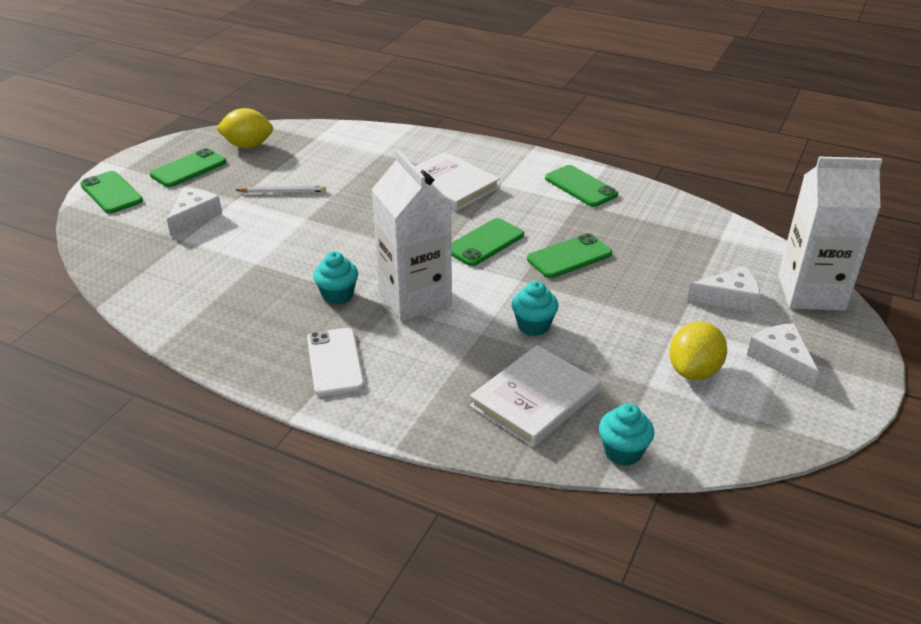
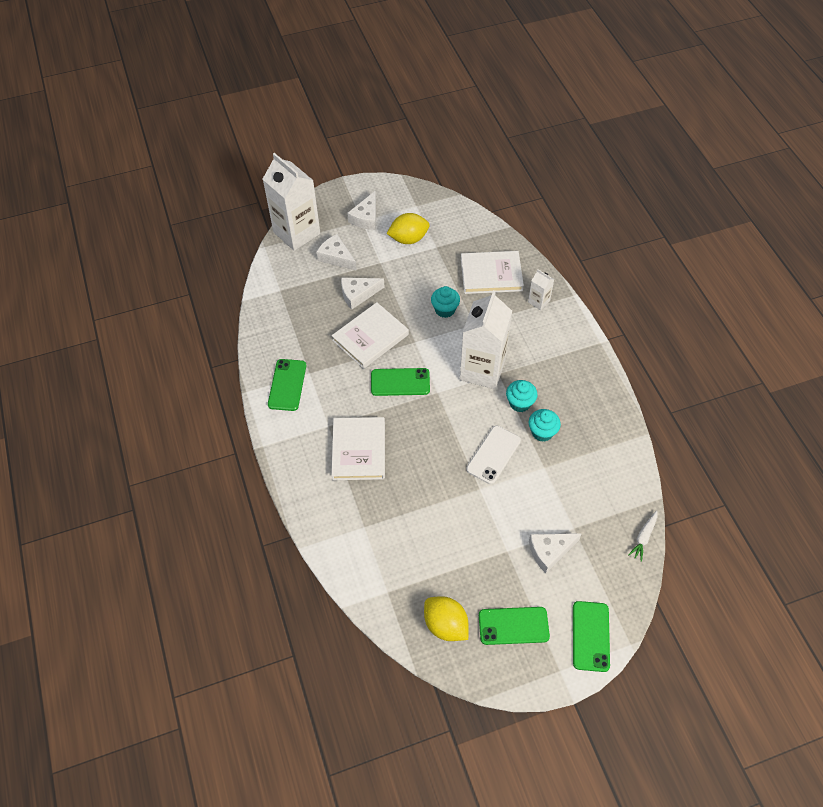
camera: 135 degrees left, 20 degrees up
white pencil [236,185,326,193] -> none
white phone [307,328,365,396] -> white phone moved to [466,426,521,484]
green phone [527,233,612,278] -> white book [332,302,409,369]
turquoise cupcake [599,403,654,466] -> turquoise cupcake moved to [529,409,561,442]
none -> white cheese [341,278,385,310]
none -> white carton [528,269,554,311]
none -> white carrot [628,511,657,562]

